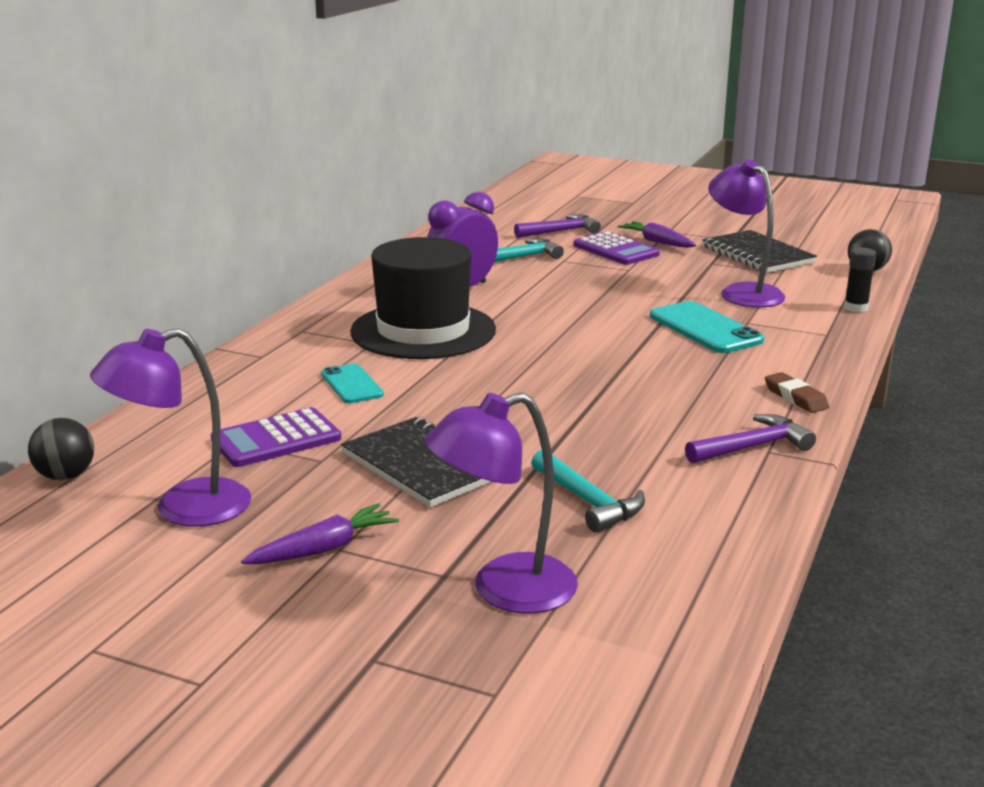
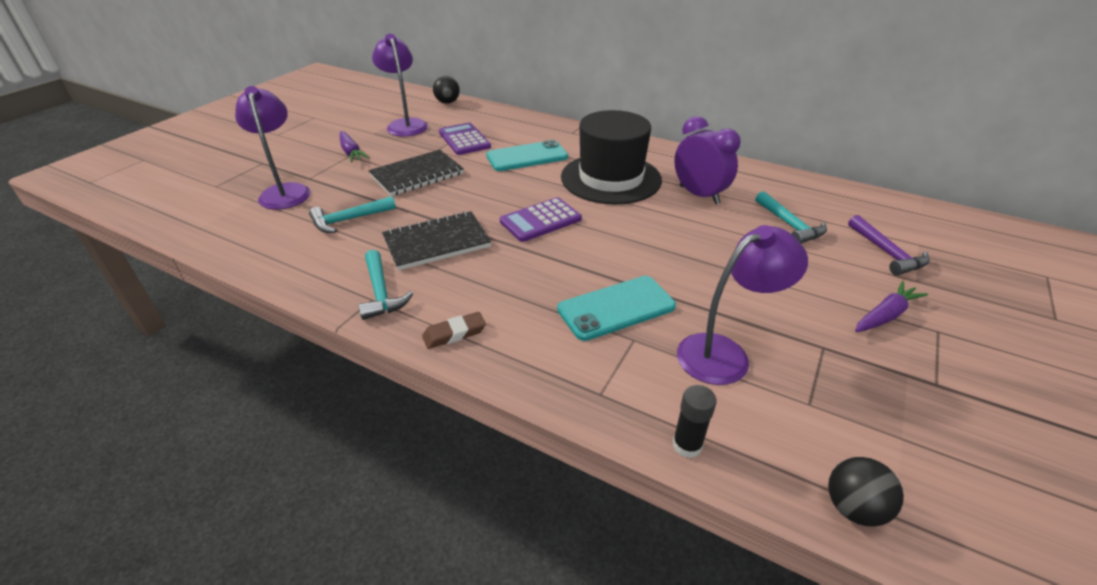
camera: 95 degrees right, 15 degrees up
turquoise phone [321,363,384,403] -> turquoise phone [486,140,568,171], size x1.60
purple calculator [573,231,660,265] -> purple calculator moved to [500,197,582,242]
purple hammer [685,414,816,464] -> turquoise hammer [358,250,414,320]
black notebook [702,230,817,273] -> black notebook moved to [382,211,491,271]

